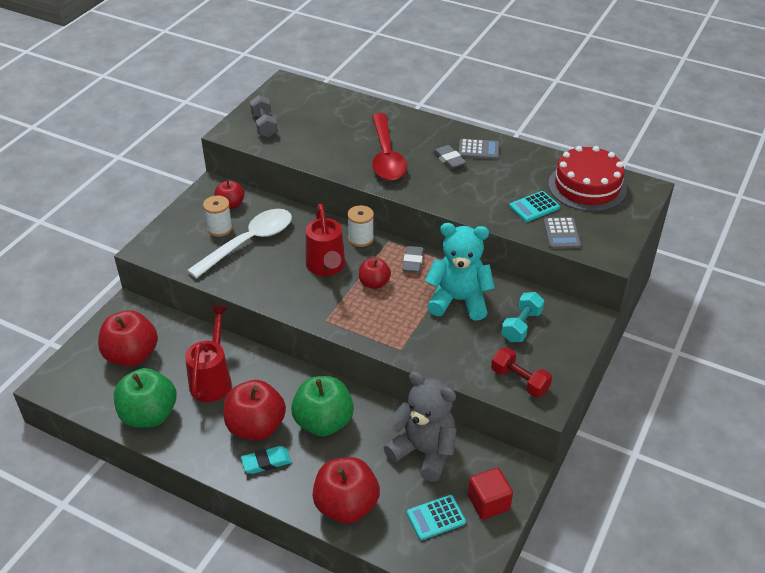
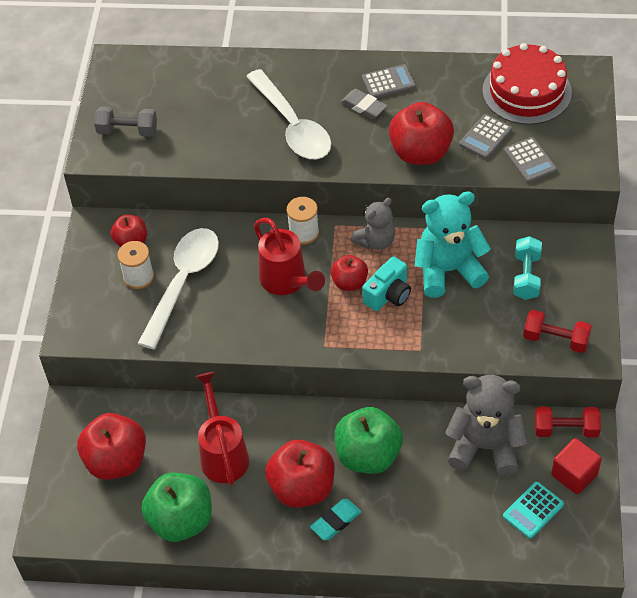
camera: 20 degrees left, 10 degrees up
grey dumbbell [250,95,278,137] -> grey dumbbell turned 45 degrees counterclockwise [94,106,157,137]
red apple [313,457,380,523] -> red apple moved to [389,102,454,165]
red spoon [372,113,407,181] -> white spoon [246,69,331,159]
grey eraser [402,246,424,273] -> grey teddy bear [351,198,395,250]
turquoise calculator [509,191,560,222] -> grey calculator [459,114,512,159]
none -> turquoise camera [362,256,411,311]
none -> red dumbbell [535,407,601,438]

